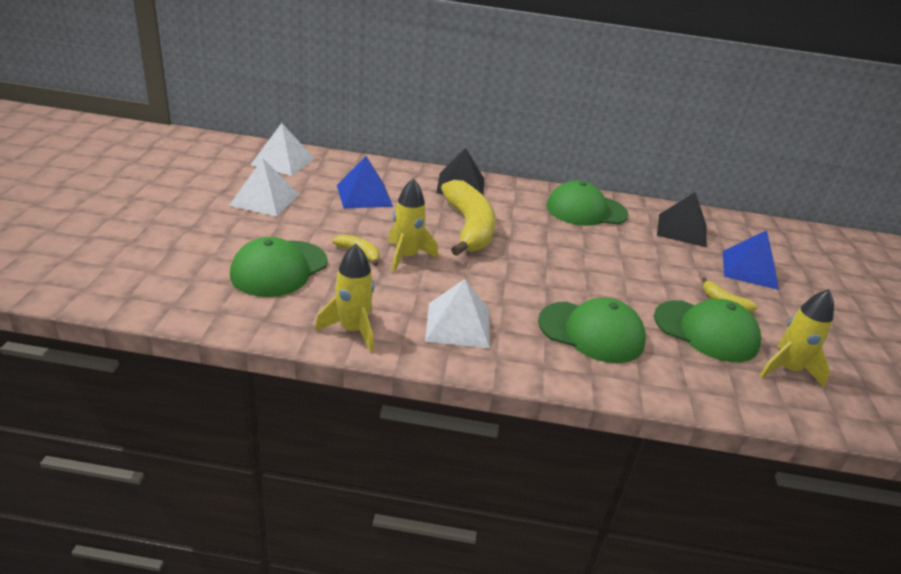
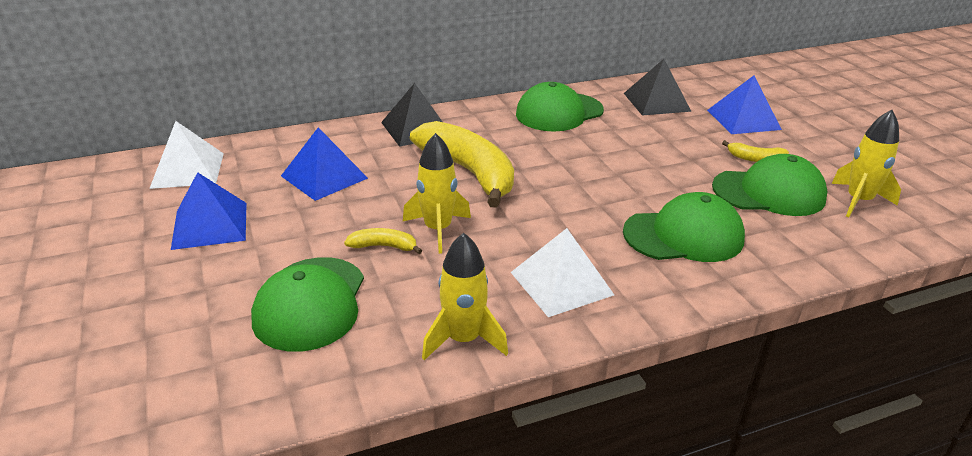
camera: 25 degrees left, 0 degrees up
white pyramid [229,158,299,217] -> blue pyramid [171,172,247,250]

